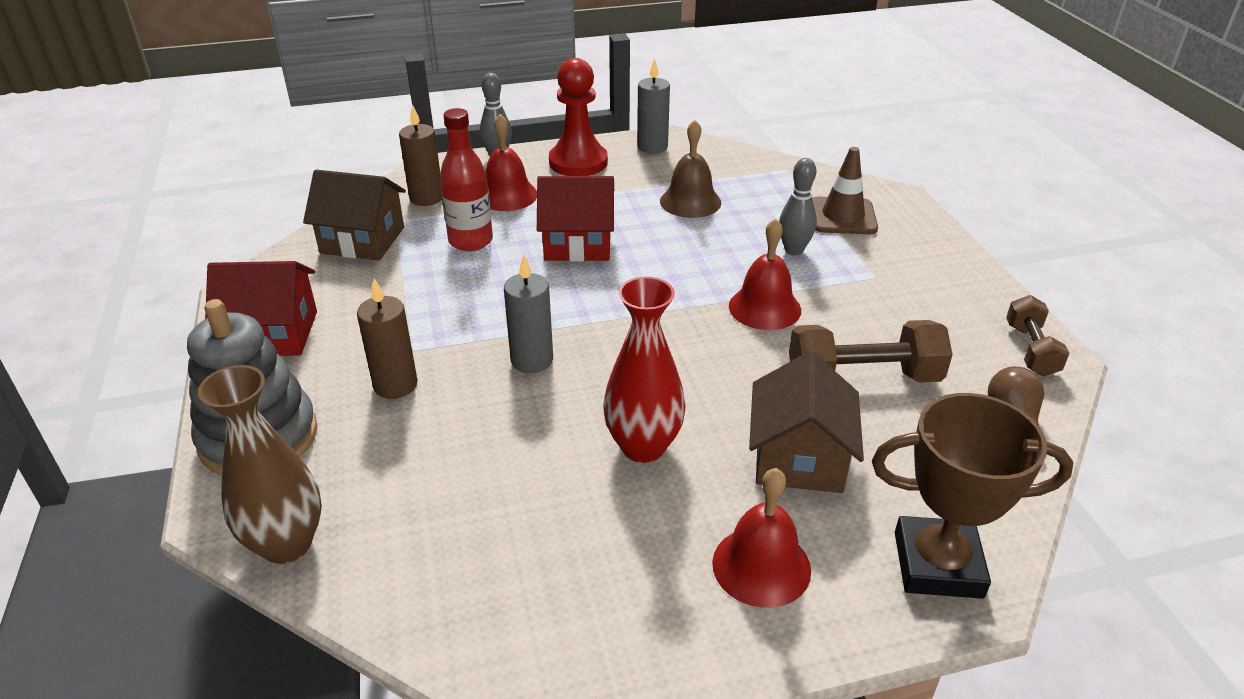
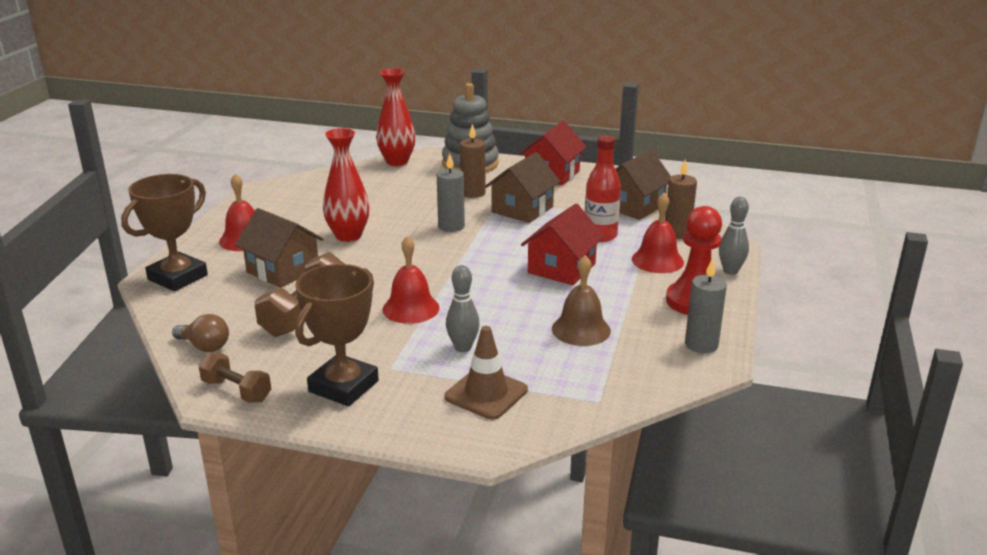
camera: 120 degrees right, 10 degrees down
brown vase [198,365,322,564] -> red vase [376,68,415,166]
none -> brown trophy [295,264,379,406]
none -> brown house [485,152,560,223]

